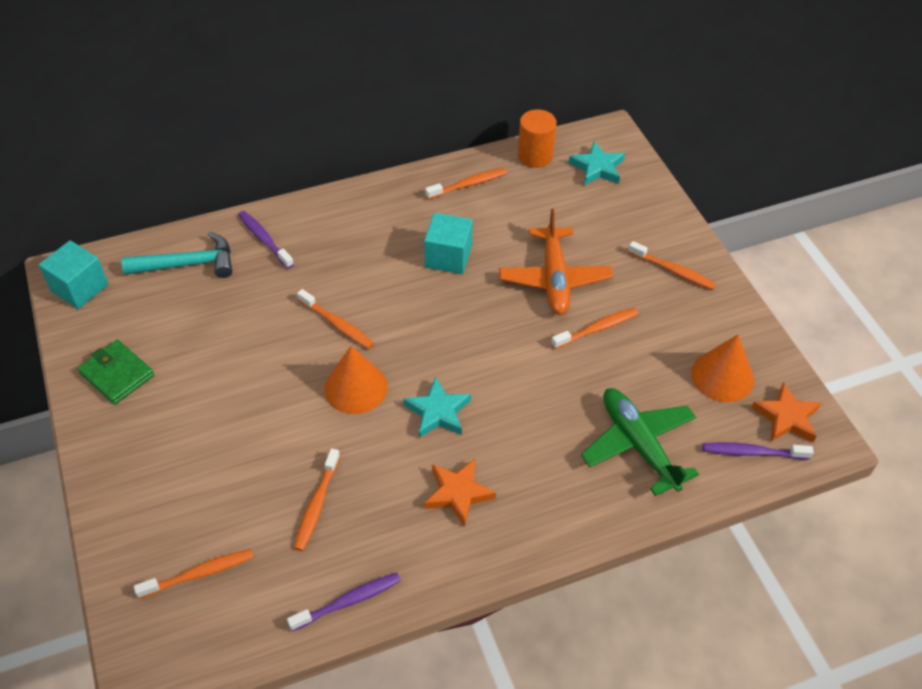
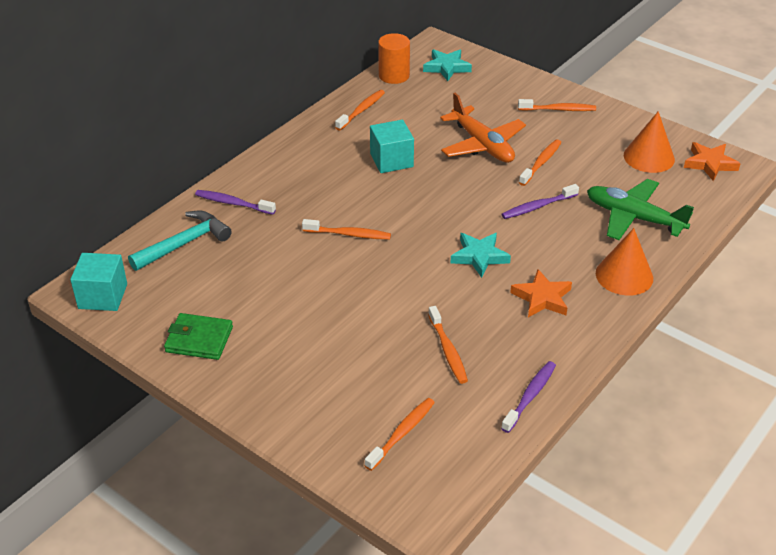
camera: 30 degrees left, 10 degrees down
orange cone [324,346,388,414] -> orange cone moved to [596,228,653,296]
purple toothbrush [702,442,814,459] -> purple toothbrush moved to [501,184,579,219]

